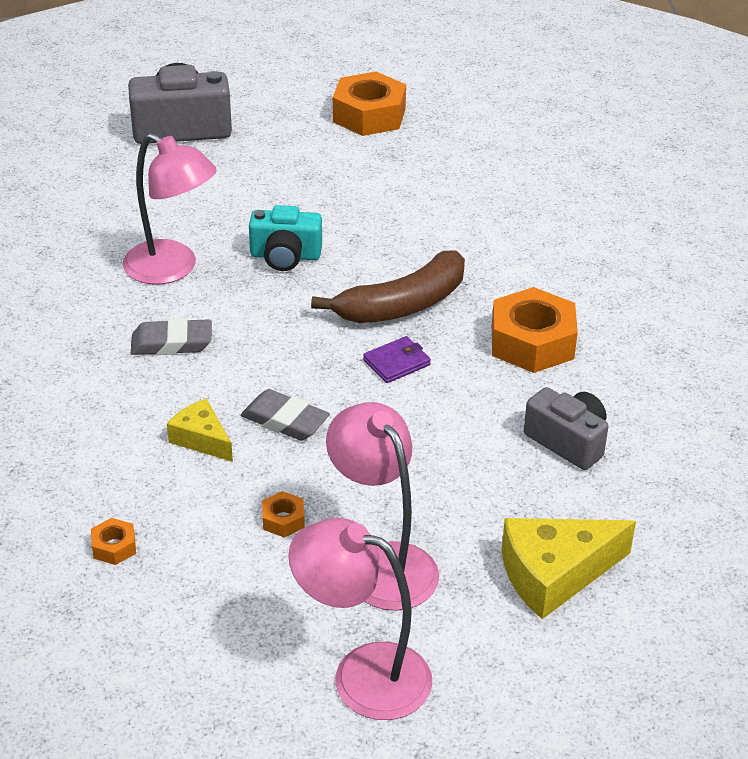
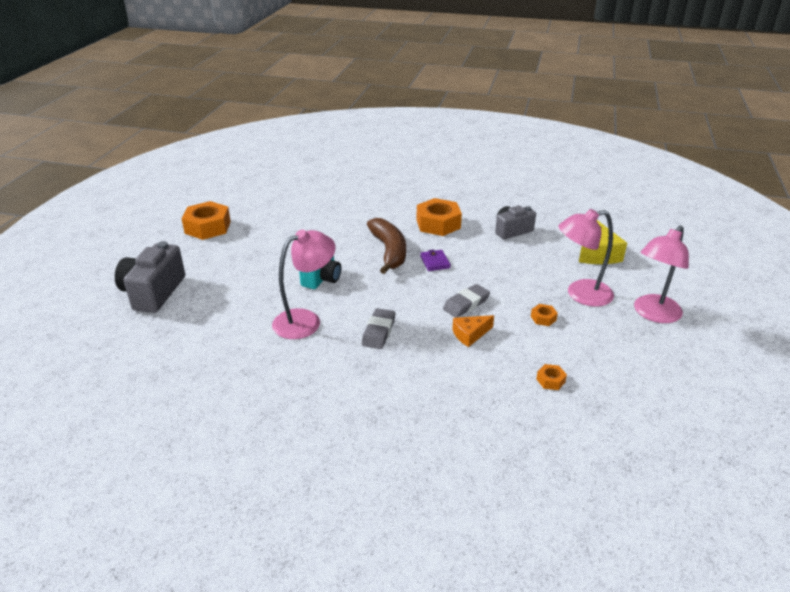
camera: 70 degrees left, 5 degrees down
yellow cheese [167,399,233,462] -> orange cheese [452,315,494,347]

